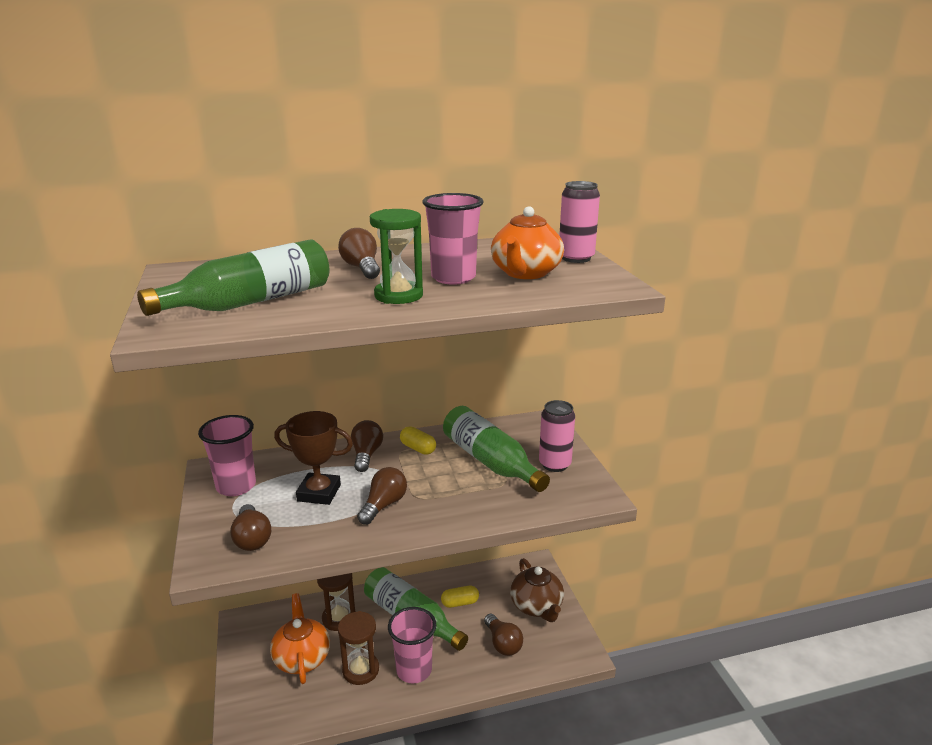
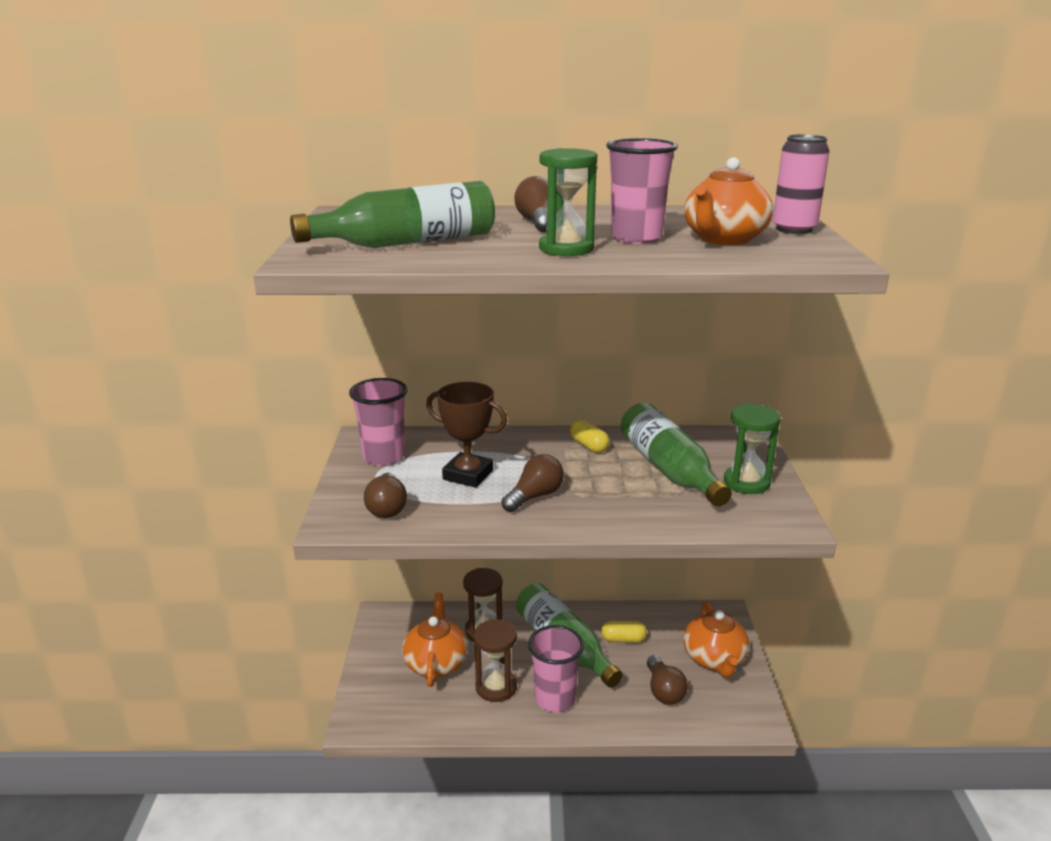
camera: 15 degrees right, 0 degrees up
brown light bulb [351,420,383,472] -> none
brown teapot [510,558,564,622] -> orange teapot [683,601,749,677]
pink can [539,400,575,472] -> green hourglass [724,404,780,494]

